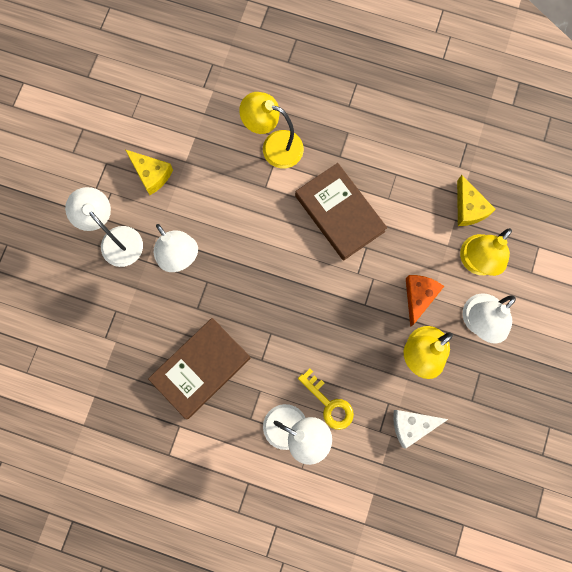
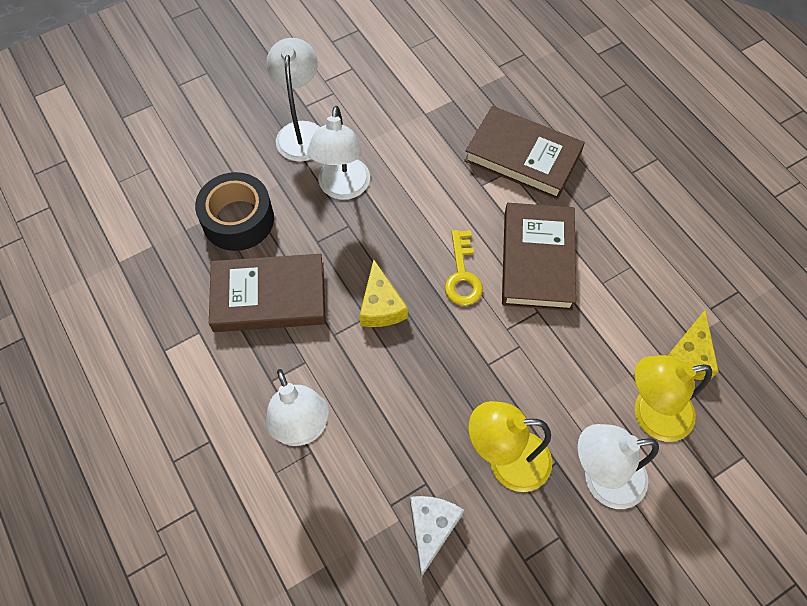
camera: 40 degrees right, 15 degrees down
yellow cheese [126,150,173,195] -> yellow cheese moved to [359,259,408,327]
yellow lamp [239,92,304,169] -> brown book [464,106,585,199]
yellow key [298,369,354,430] -> yellow key moved to [445,230,483,305]
white cheese [393,410,448,449] -> white cheese turned 75 degrees clockwise [410,496,464,577]
orange cheese [406,275,444,327] -> none
none -> black tape [195,172,274,251]

